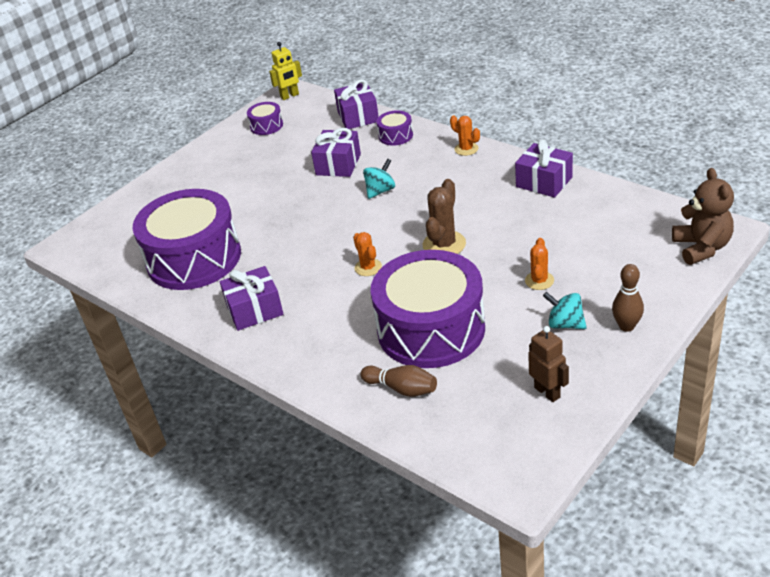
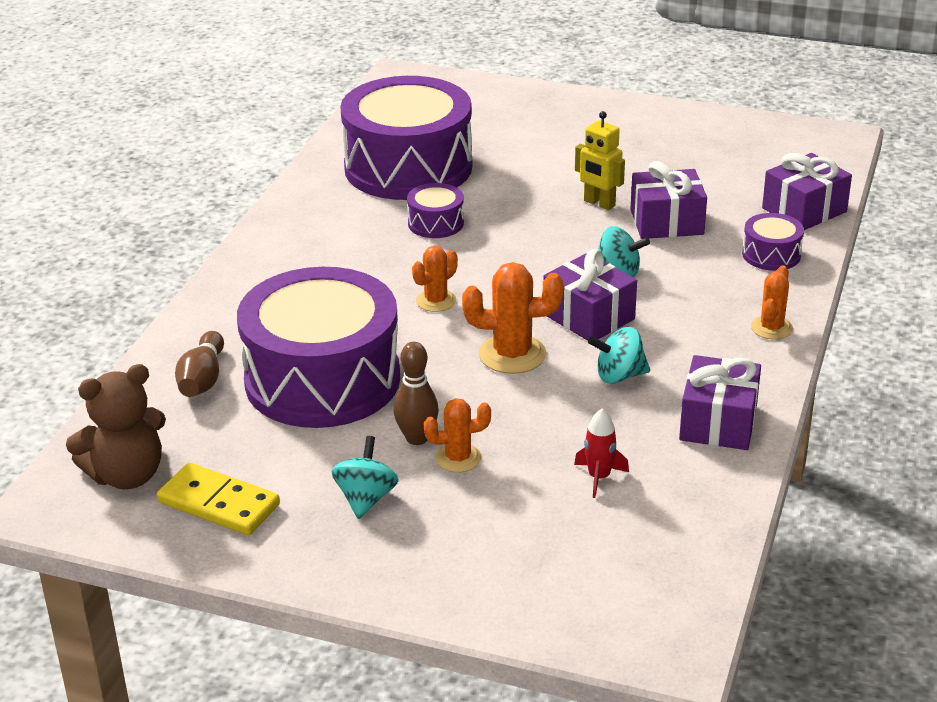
camera: 65 degrees right, 5 degrees down
purple gift [220,266,283,331] -> purple gift moved to [543,249,637,341]
purple drum [247,102,283,135] -> purple drum moved to [407,183,464,238]
yellow robot [269,42,302,100] -> yellow robot moved to [575,111,625,210]
brown cactus [423,179,466,254] -> orange cactus [462,262,563,374]
brown robot [528,326,569,402] -> yellow domino [157,463,280,535]
brown bowling pin [612,264,644,332] -> brown bowling pin moved to [394,342,439,445]
brown teddy bear [672,168,734,265] -> brown teddy bear moved to [66,364,166,489]
none -> red rocket [574,409,629,498]
none -> turquoise spinning top [588,327,650,384]

